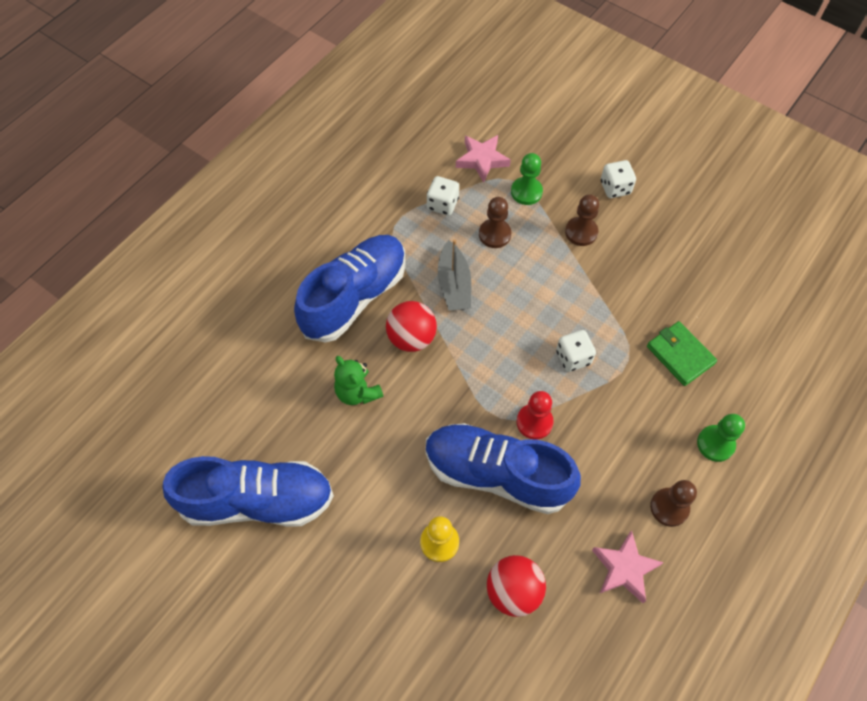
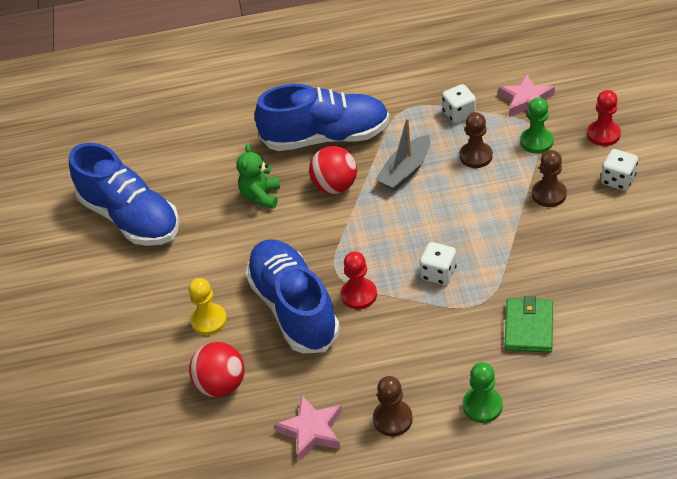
camera: 50 degrees right, 15 degrees down
none -> red pawn [587,90,621,146]

